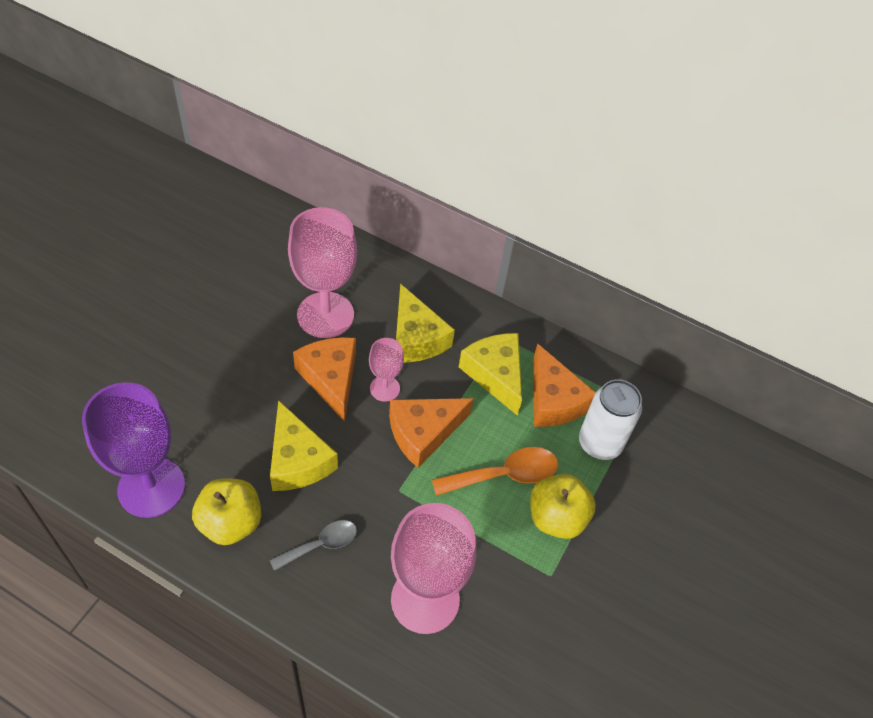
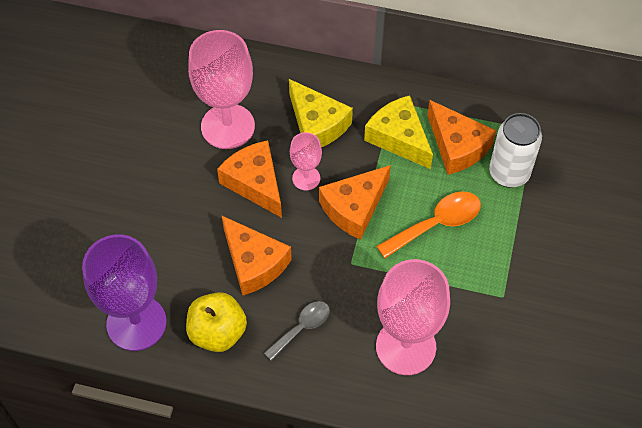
camera: 10 degrees left, 5 degrees up
yellow cheese [270,400,338,491] -> orange cheese [222,216,292,295]
yellow apple [530,474,596,539] -> none

